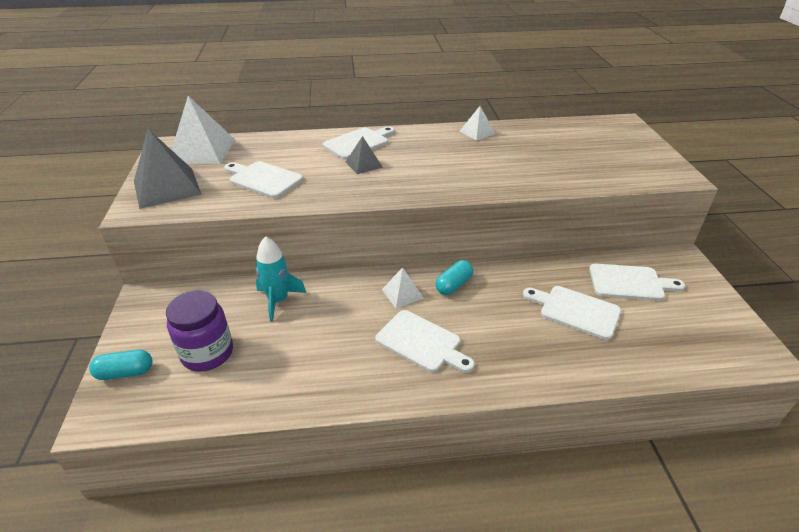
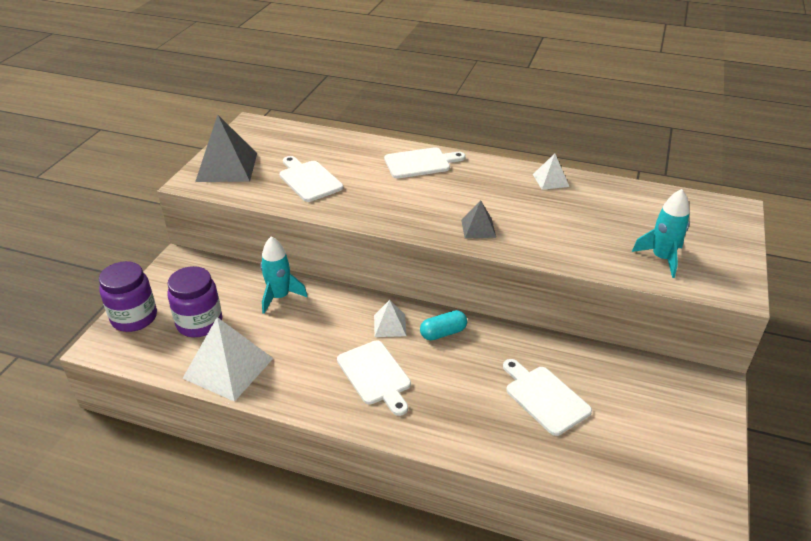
camera: 25 degrees right, 0 degrees up
turquoise capsule [89,350,152,380] -> purple jar [99,261,157,332]
white pyramid [172,96,235,164] -> white pyramid moved to [182,317,273,402]
grey pyramid [346,136,383,174] -> grey pyramid moved to [461,200,496,239]
white cutting board [589,263,685,301] -> none
none -> turquoise rocket [632,189,690,278]

